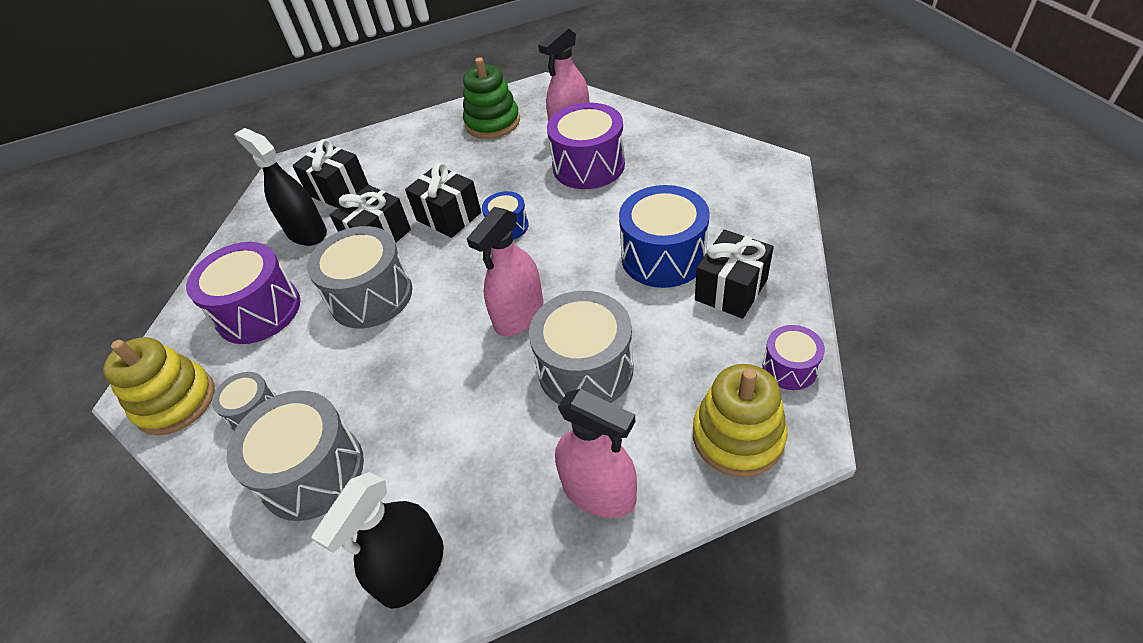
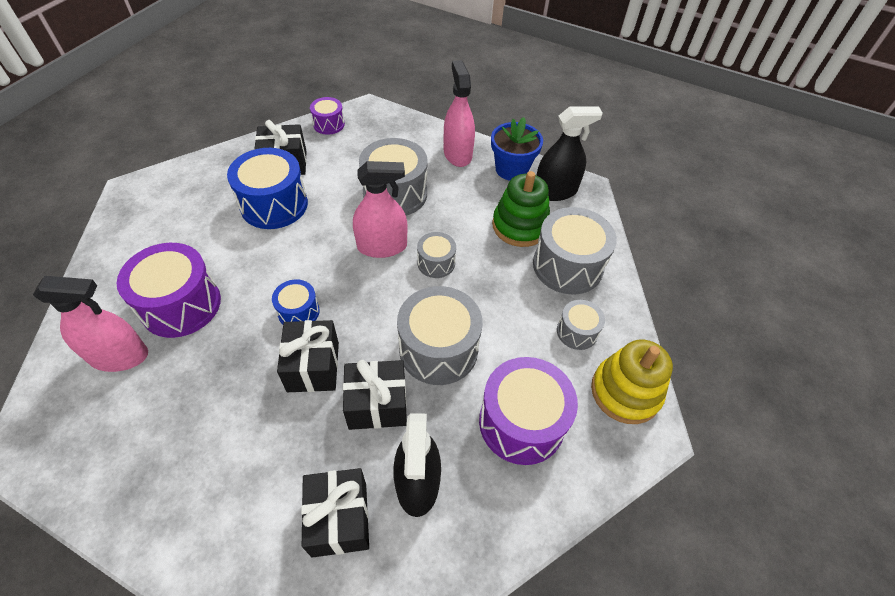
camera: 140 degrees left, 5 degrees up
green stacking toy [463,57,520,139] -> green stacking toy moved to [492,171,550,247]
yellow stacking toy [693,364,788,477] -> none
none -> grey drum [417,232,456,278]
none -> blue flower pot [491,117,543,181]

